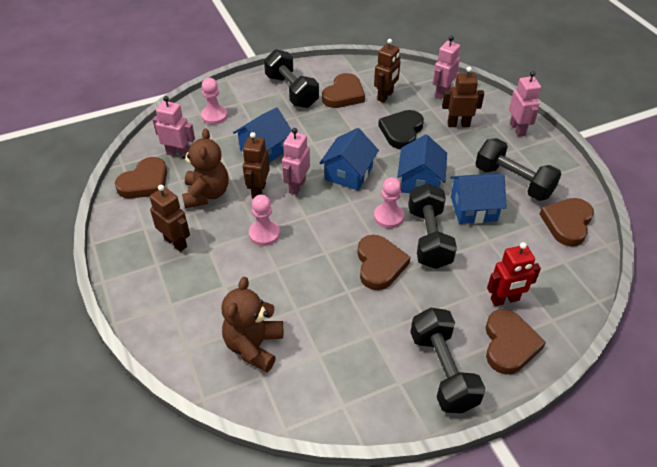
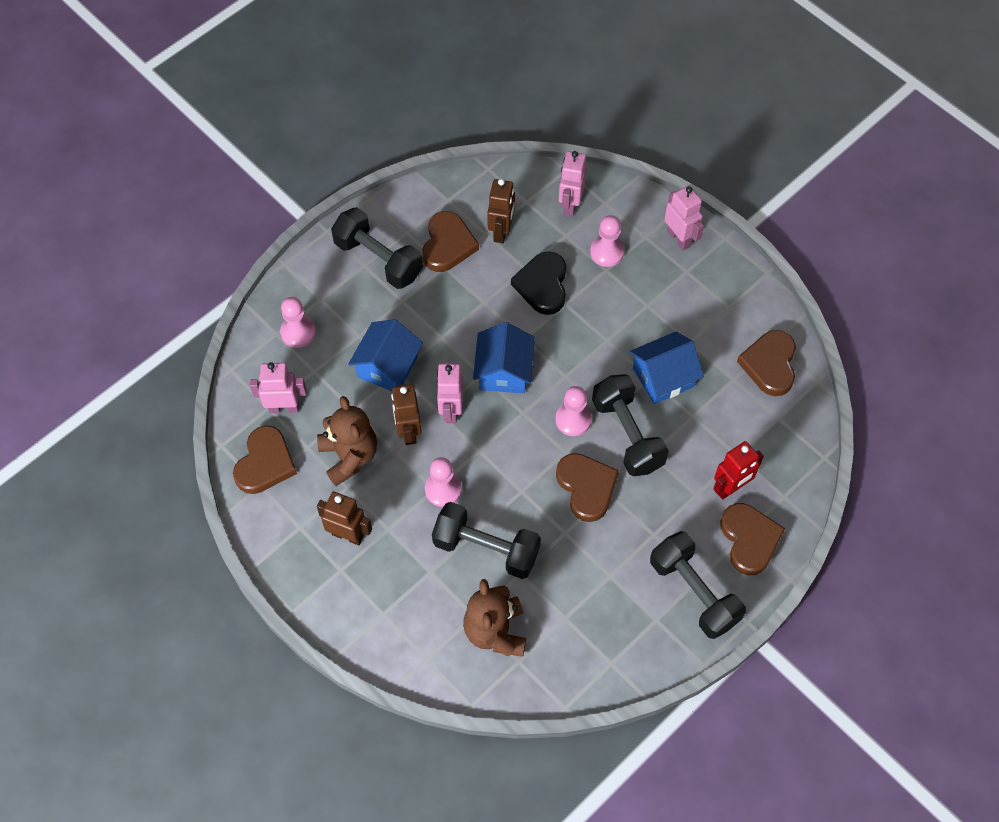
camera: 20 degrees left, 15 degrees up
blue house [397,134,447,193] -> none
brown robot [442,67,484,127] -> pink pawn [590,215,624,267]
black dumbbell [475,138,561,201] -> black dumbbell moved to [432,502,541,579]

